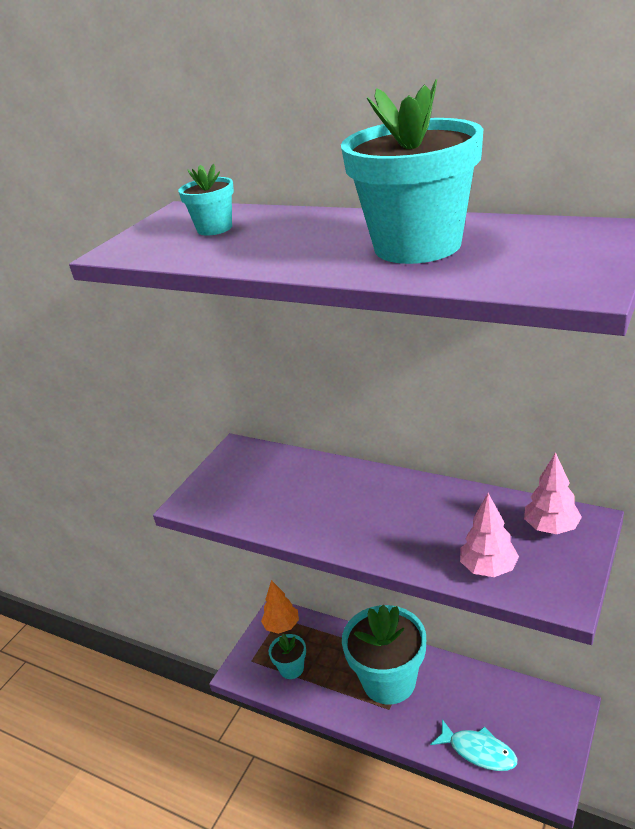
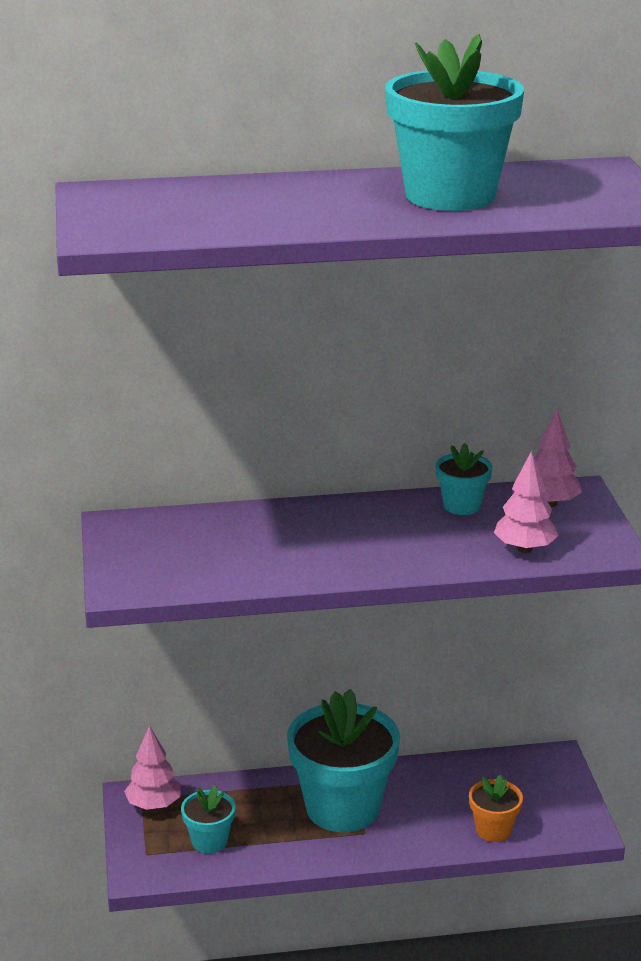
camera: 40 degrees left, 5 degrees down
turquoise flower pot [178,164,234,236] -> turquoise flower pot moved to [436,443,492,515]
orange tree [261,580,299,634] -> pink tree [124,725,181,810]
turquoise fish [430,719,517,771] -> orange flower pot [469,775,523,842]

